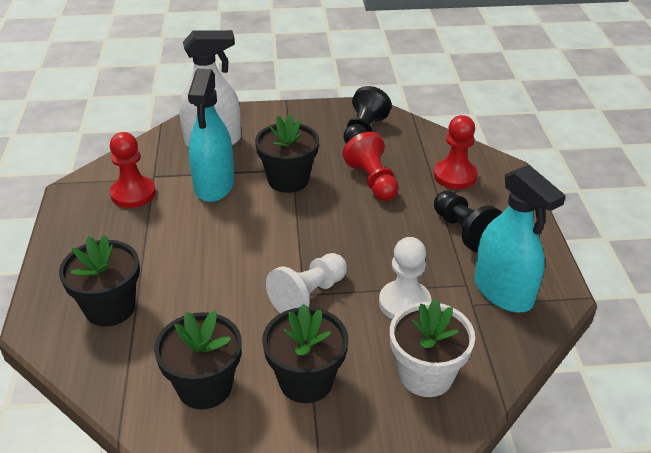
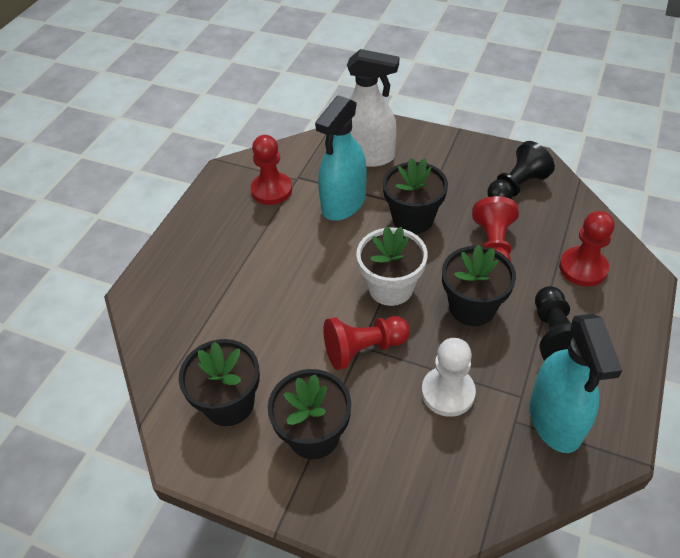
camera: 30 degrees right, 10 degrees up
black flower pot [59,235,140,327] -> black flower pot moved to [442,245,516,326]
white pawn [266,253,347,314] -> red pawn [323,316,410,370]
white flower pot [390,299,475,397] -> white flower pot moved to [356,226,428,306]

